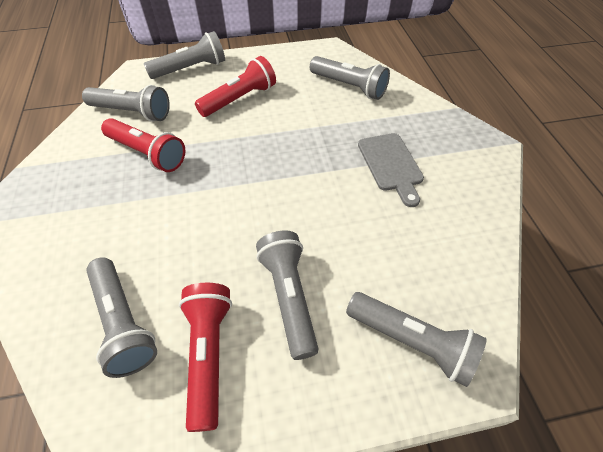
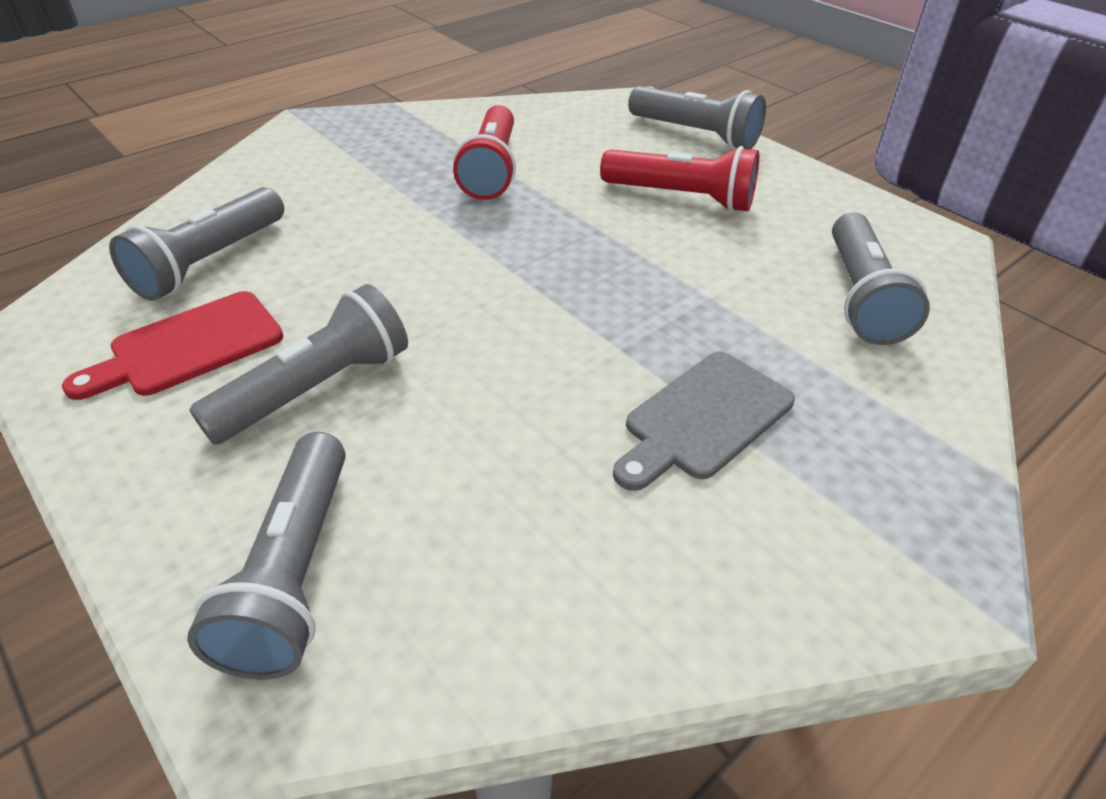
camera: 60 degrees right, 10 degrees down
grey flashlight [82,85,170,122] -> none
red flashlight [179,283,232,432] -> red cutting board [62,291,283,400]

